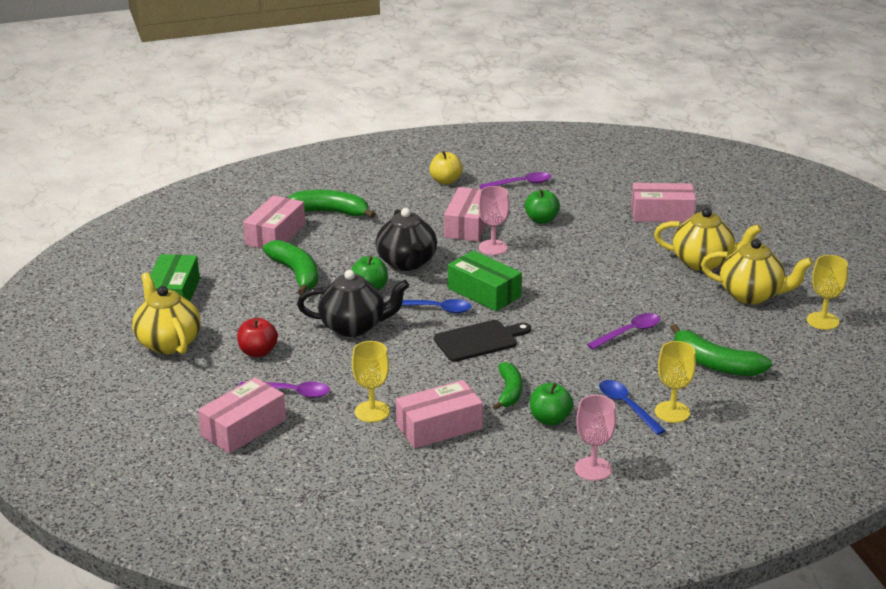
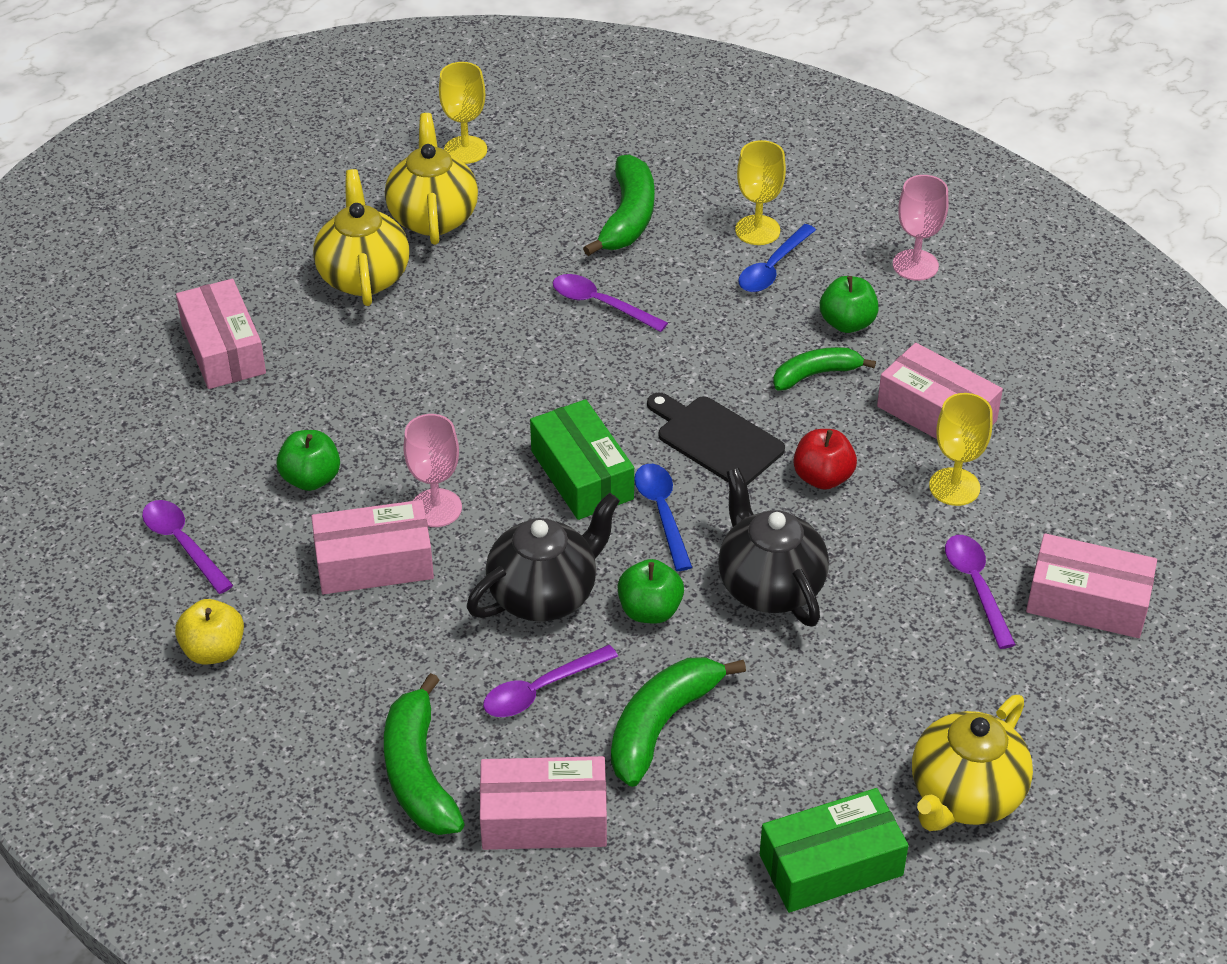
camera: 115 degrees left, 15 degrees up
red apple [237,318,278,357] -> red apple moved to [794,429,857,490]
green box [448,251,522,311] -> green box turned 45 degrees counterclockwise [530,399,634,520]
none -> purple spoon [483,645,618,717]

